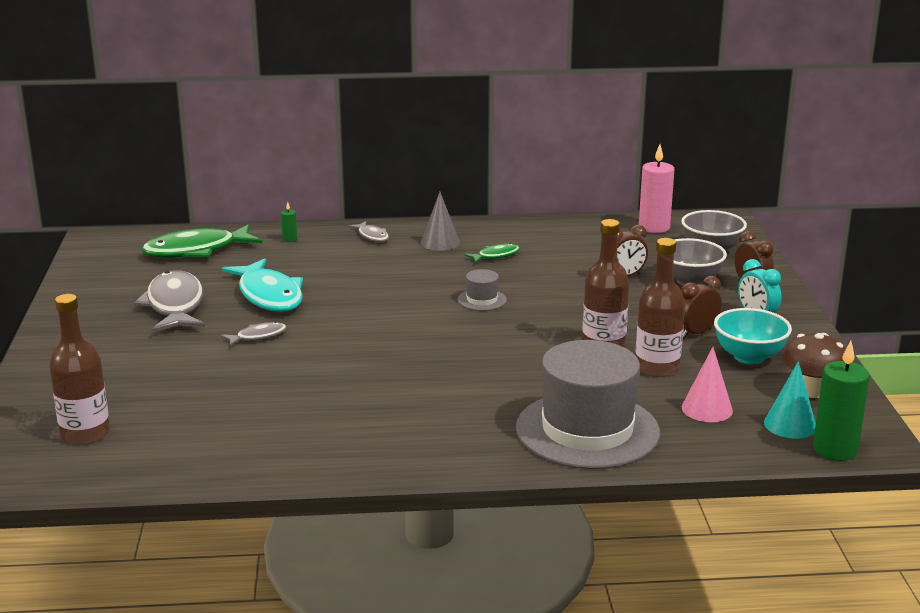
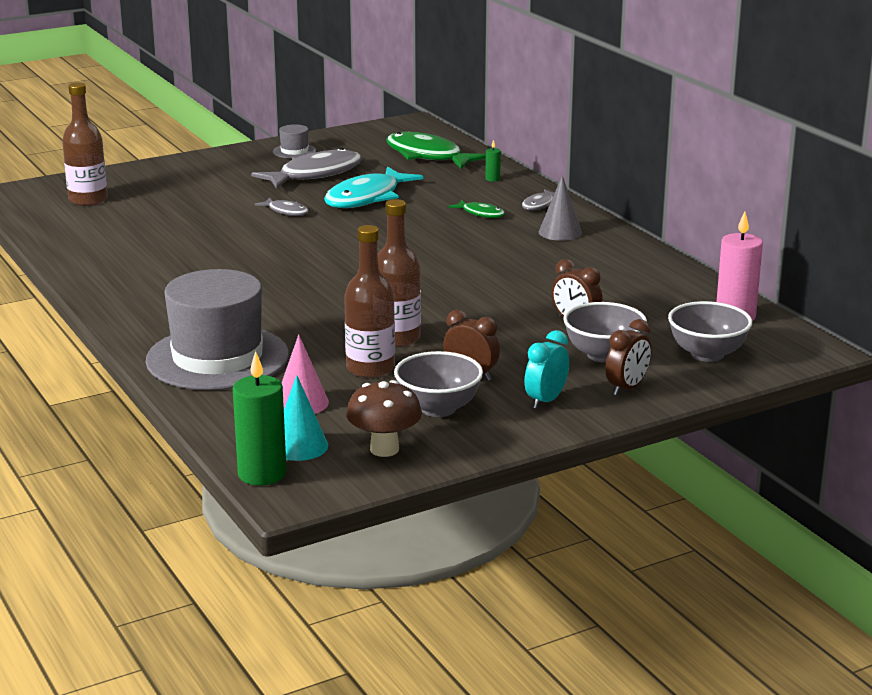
camera: 65 degrees right, 0 degrees up
grey hat [458,269,507,311] -> grey hat moved to [273,124,317,159]
green fish [464,243,520,263] -> green fish moved to [448,200,505,218]
turquoise bowl [714,308,792,364] -> grey bowl [394,351,483,417]

